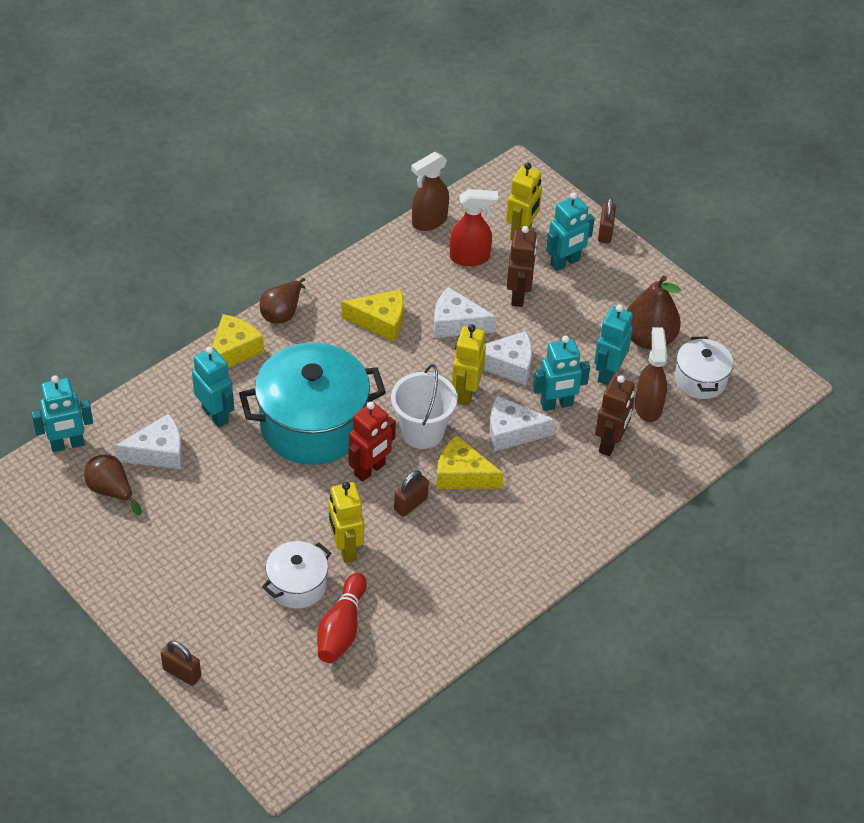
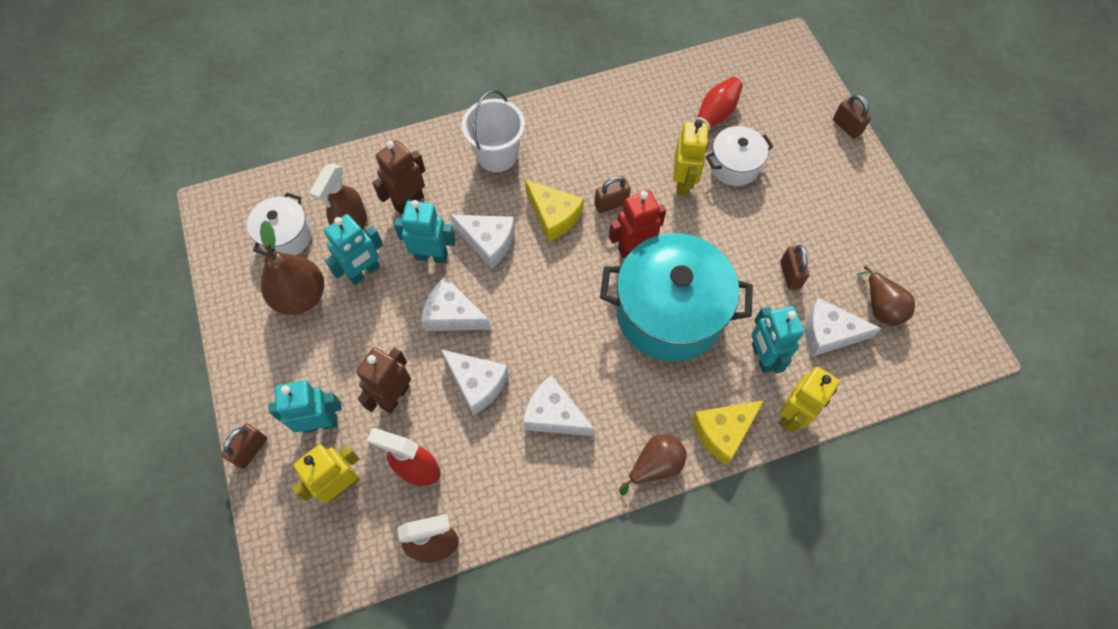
camera: 155 degrees left, 15 degrees up
turquoise robot [32,375,93,452] -> none
yellow cheese [341,289,404,342] -> white cheese [523,375,595,436]
white bucket [391,364,457,449] -> white bucket moved to [462,90,525,172]
yellow robot [452,324,486,406] -> yellow robot moved to [779,367,840,433]
none -> brown padlock [780,245,809,290]

